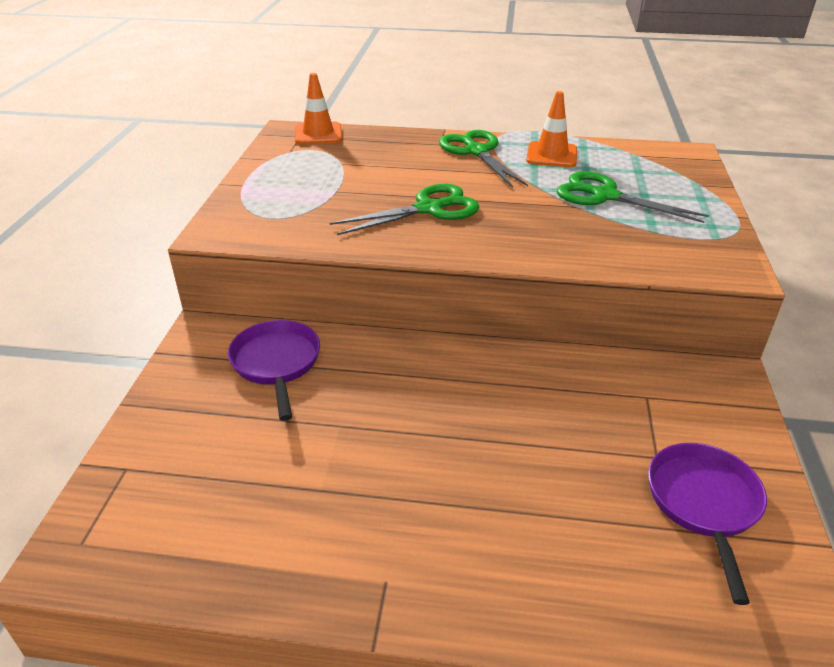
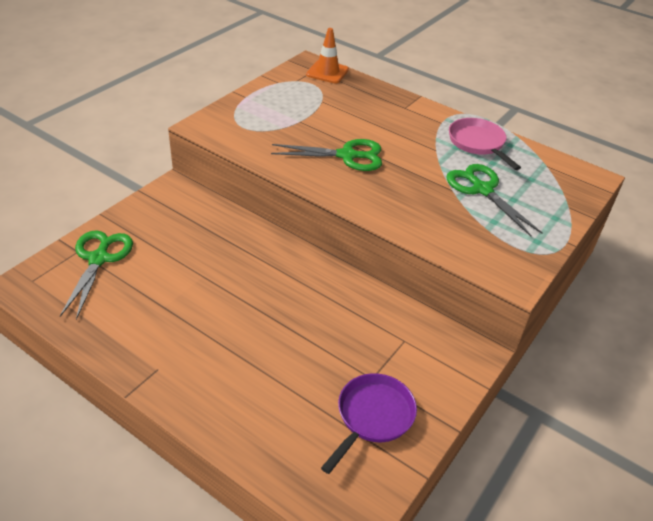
camera: 25 degrees right, 5 degrees up
purple pan [228,320,320,421] -> none
green scissors [439,130,528,188] -> green scissors moved to [60,230,133,320]
orange traffic cone [526,91,577,167] -> pink pan [449,118,521,170]

